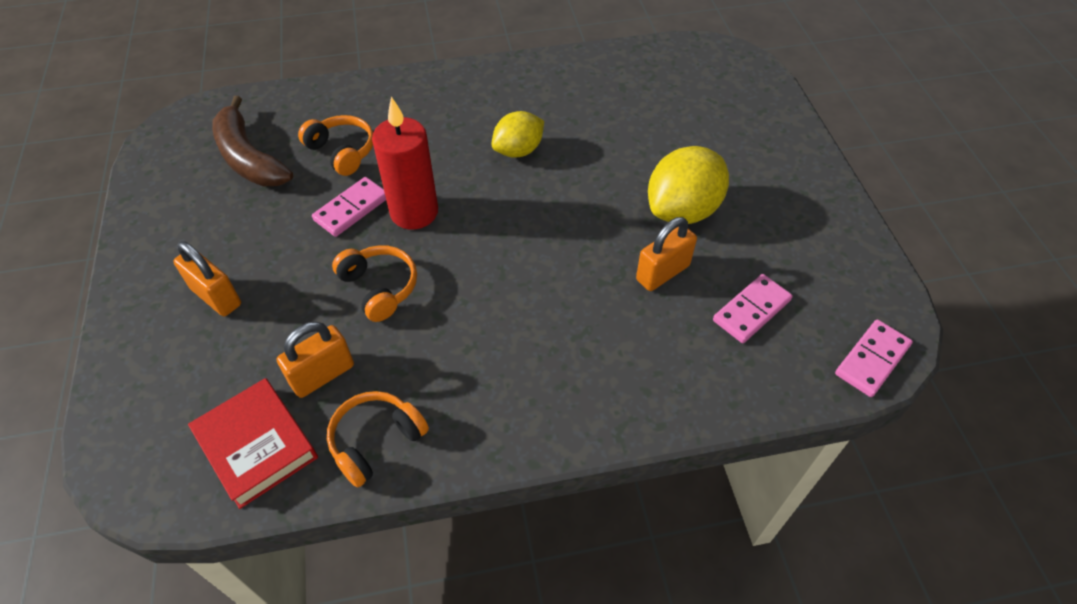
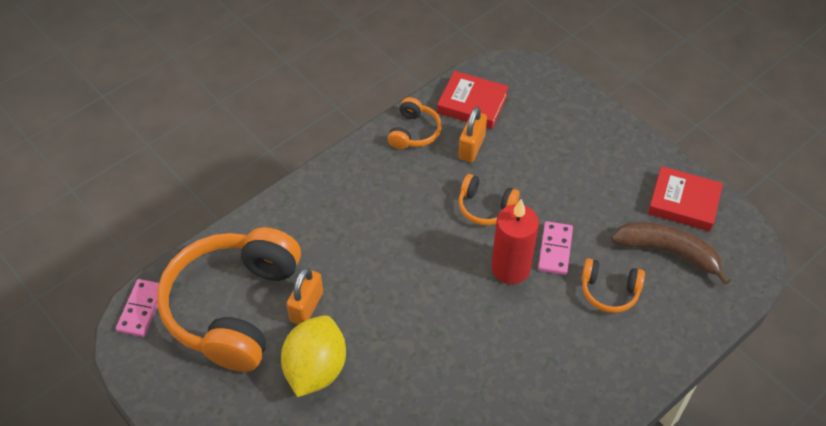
camera: 150 degrees right, 0 degrees up
orange padlock [173,241,241,316] -> none
yellow lemon [491,111,544,158] -> none
pink domino [713,274,793,343] -> orange headphones [157,227,301,372]
none -> red book [648,166,723,231]

